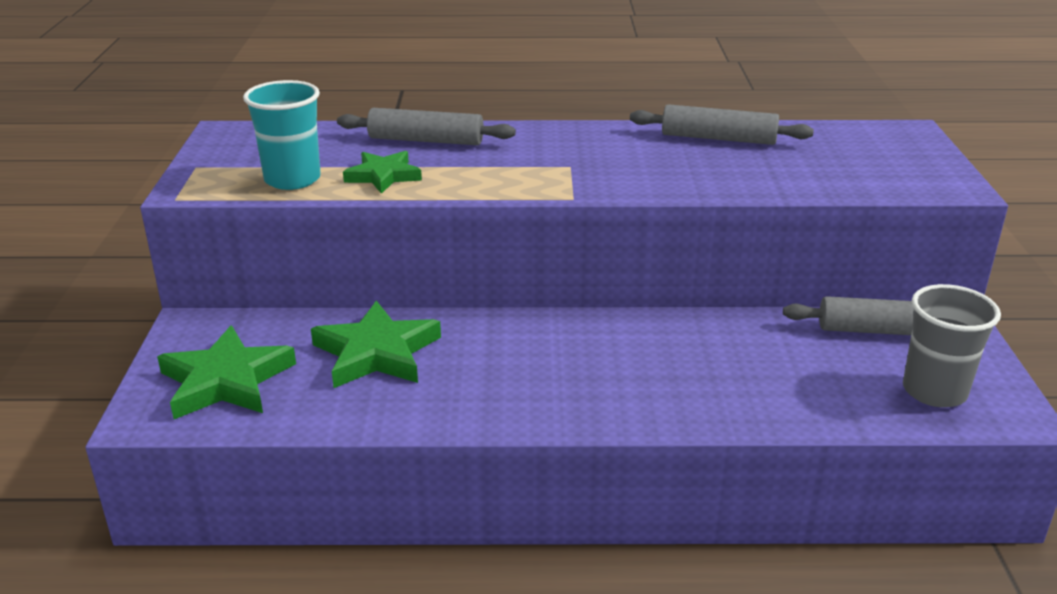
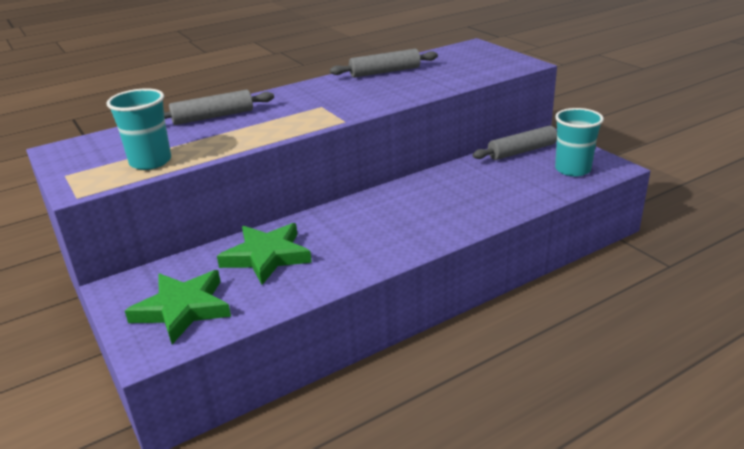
camera: 30 degrees left, 0 degrees up
green star [343,151,422,194] -> none
grey cup [903,284,1001,407] -> turquoise cup [555,108,604,177]

